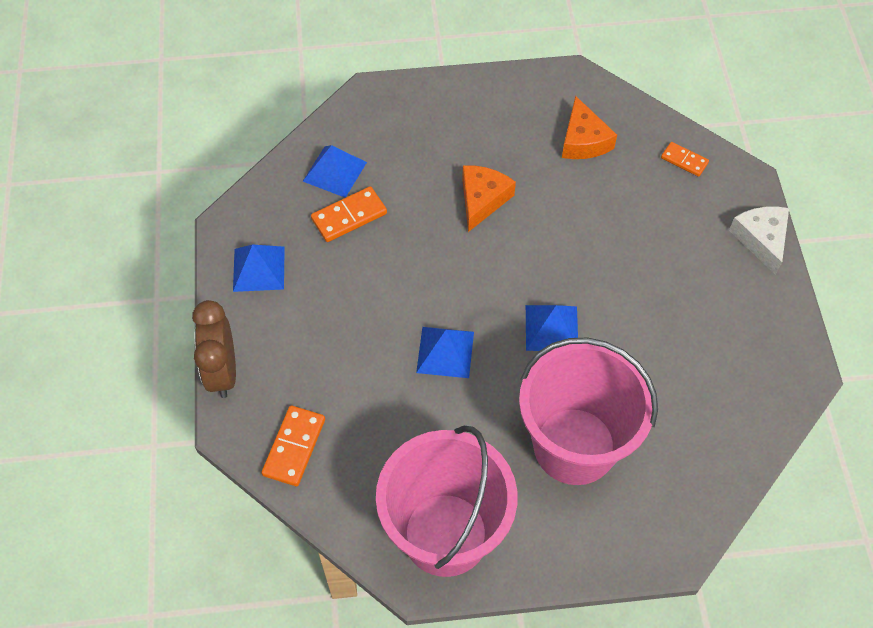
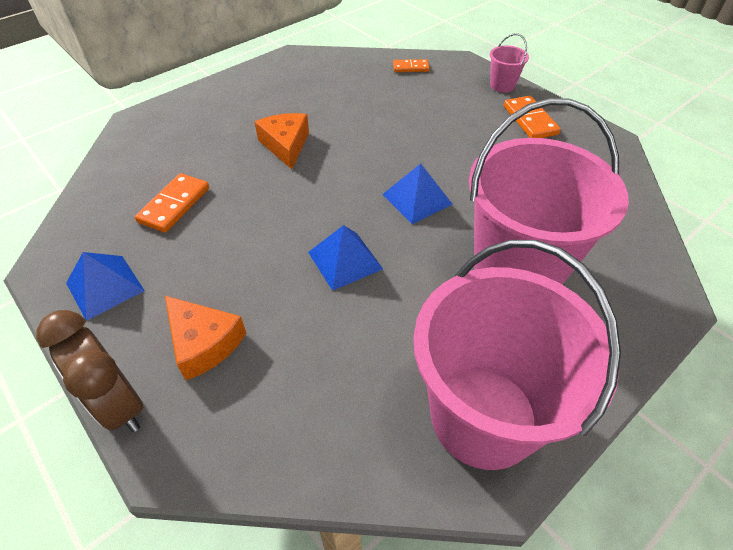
camera: 35 degrees left, 10 degrees down
orange domino [261,406,325,486] -> orange domino moved to [504,96,561,138]
blue pyramid [303,145,367,198] -> none
orange cheese [562,96,617,159] -> orange cheese moved to [165,296,246,380]
white cheese [729,206,789,275] -> pink bucket [490,33,529,93]

